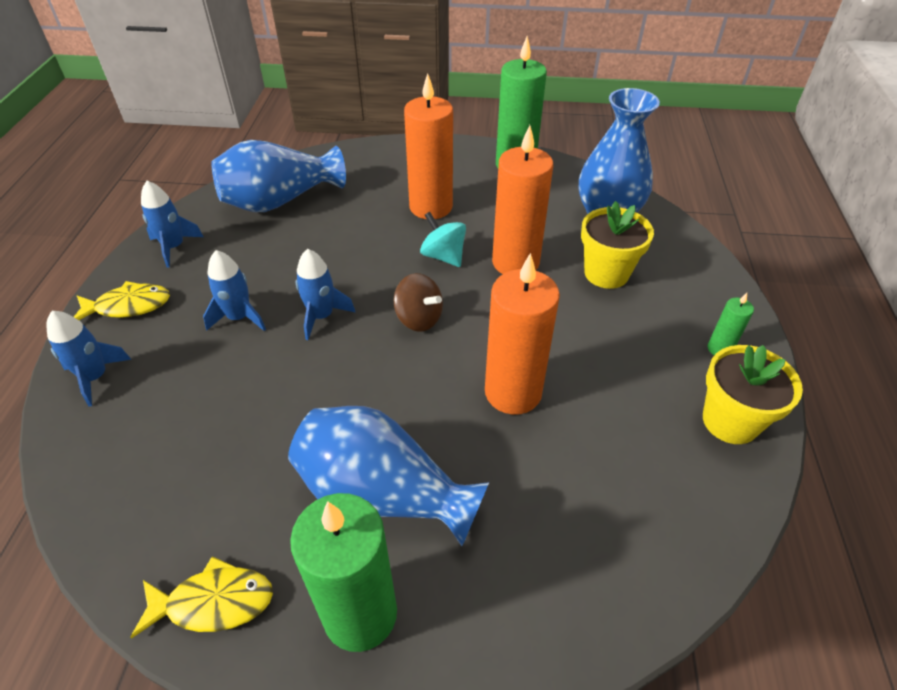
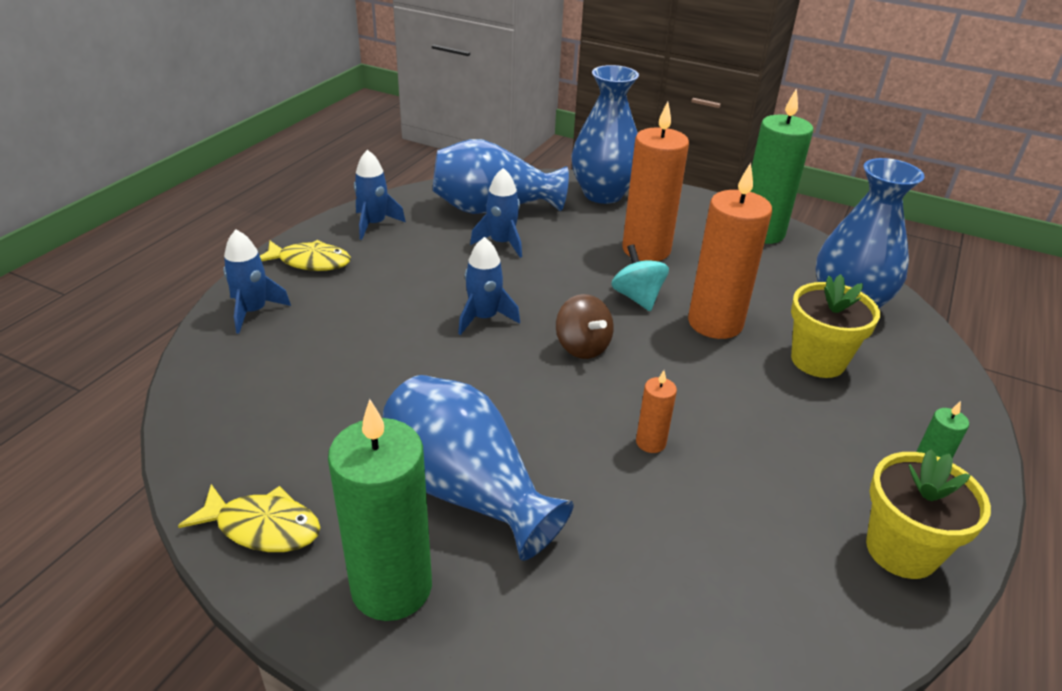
camera: 20 degrees right, 10 degrees down
blue rocket [203,250,266,331] -> blue rocket moved to [470,168,522,258]
orange candle [485,253,560,415] -> orange candle [636,370,677,453], size x0.46
none -> blue vase [571,65,639,204]

